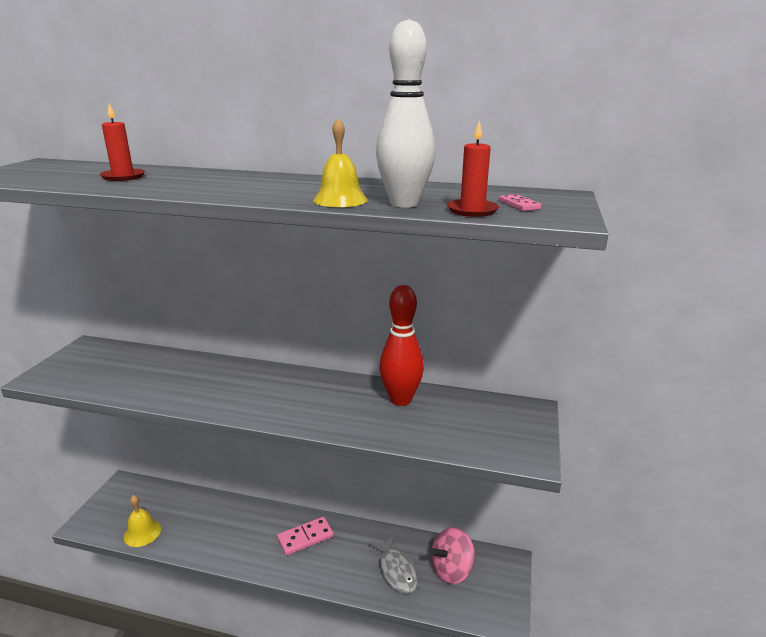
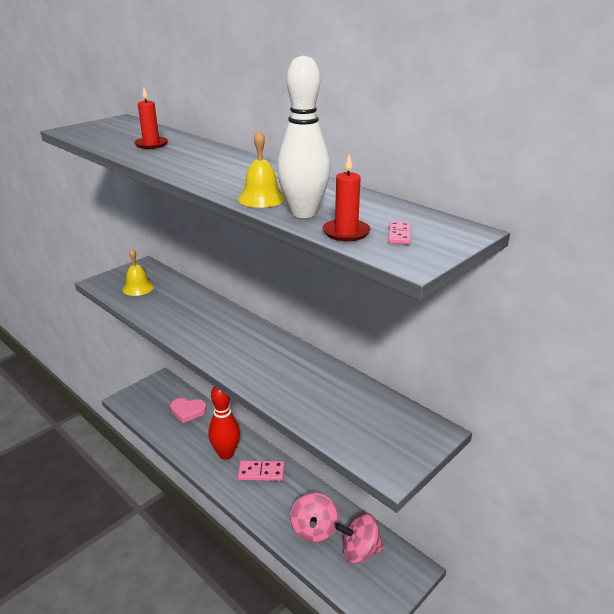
camera: 30 degrees right, 5 degrees up
yellow bell [124,495,161,547] -> yellow bell moved to [122,249,154,296]
grey fish [369,535,418,594] -> pink spinning top [290,493,339,542]
red bowling pin [379,285,424,406] -> red bowling pin moved to [209,386,240,460]
none -> pink heart [170,398,207,423]

